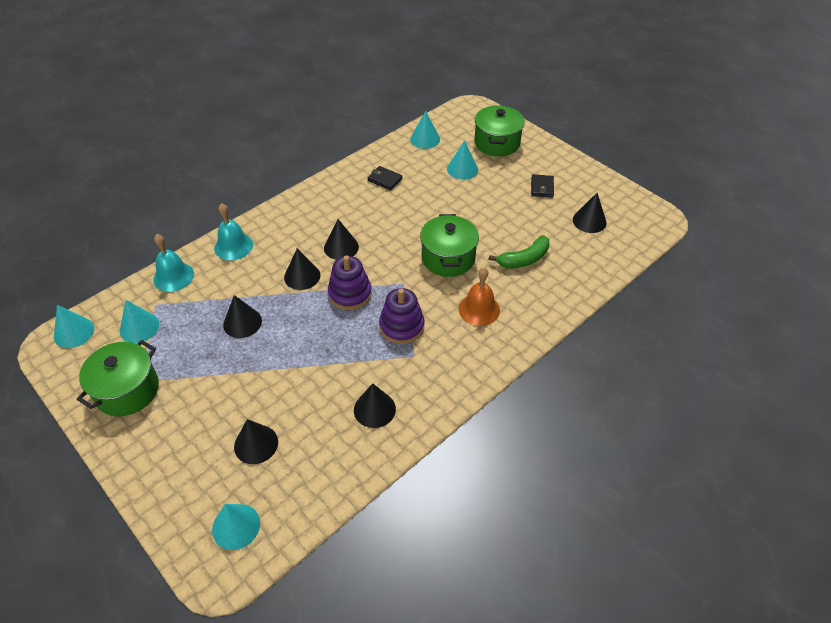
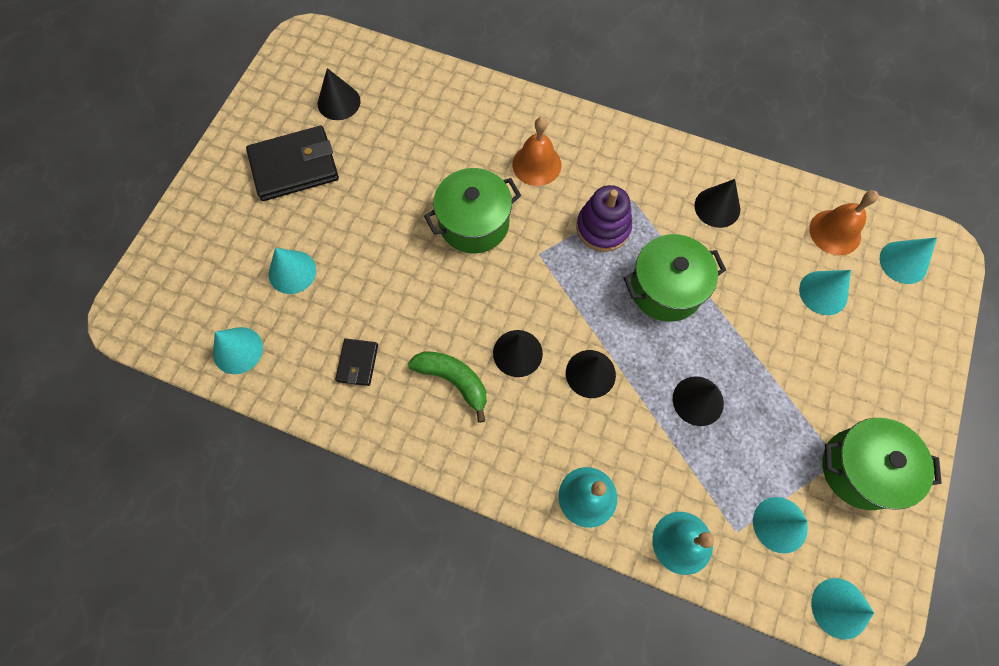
camera: 115 degrees left, 20 degrees up
black cone [234,419,278,464] -> turquoise cone [799,270,851,315]
purple stacking toy [328,255,372,310] -> none
green pot [474,105,525,156] -> green pot moved to [624,234,726,322]
green banana [489,235,550,268] -> green banana moved to [408,351,487,423]
black wallet [531,174,554,198] -> black wallet [246,126,339,201], size x1.98
none -> orange bell [809,190,879,255]

